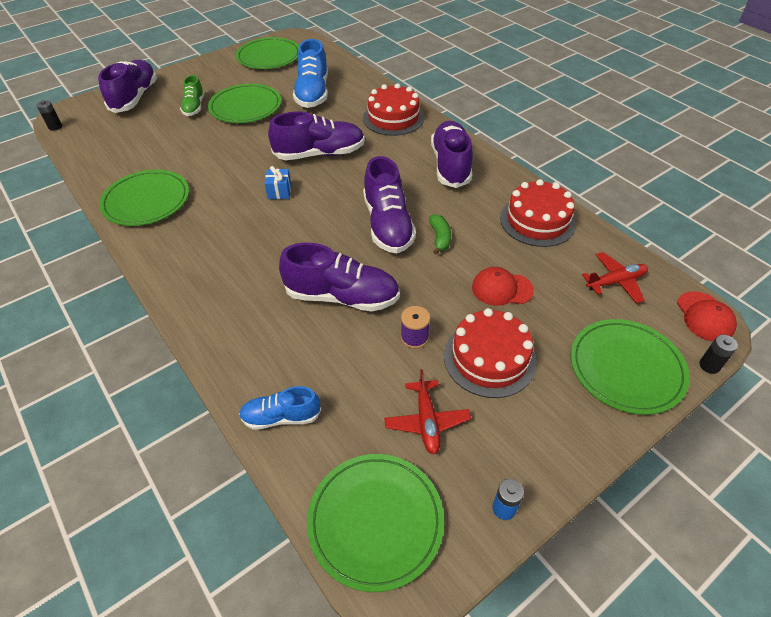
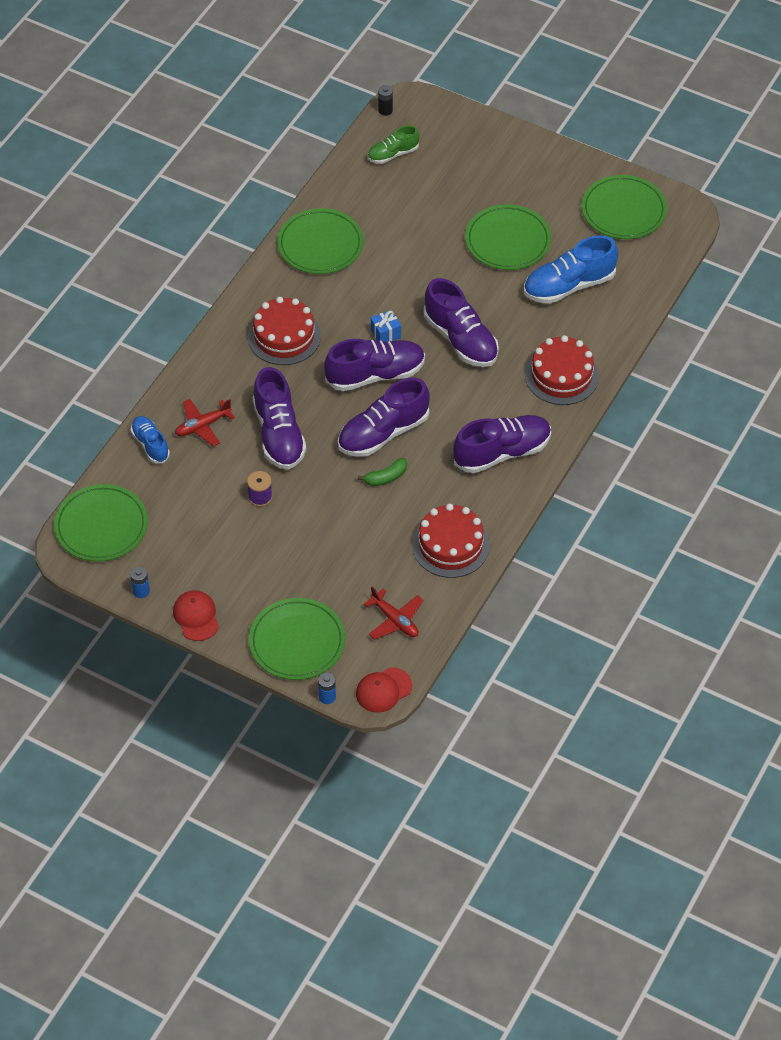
camera: 65 degrees right, 5 degrees up
purple shoe [98,60,157,113] -> purple shoe moved to [324,339,425,391]
green shoe [180,75,204,116] -> green shoe moved to [368,125,419,164]
red plane [384,369,471,454] -> red plane moved to [175,399,235,446]
red cake [444,308,537,398] -> red cake moved to [248,297,321,365]
red cap [472,267,534,306] -> red cap moved to [173,590,219,641]
black battery [699,335,738,374] -> blue battery [318,672,336,704]

